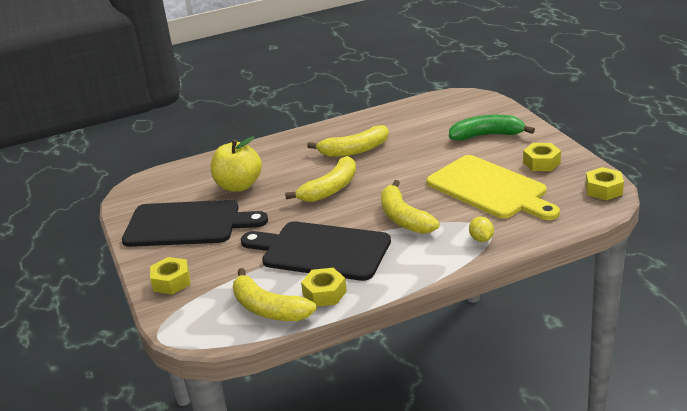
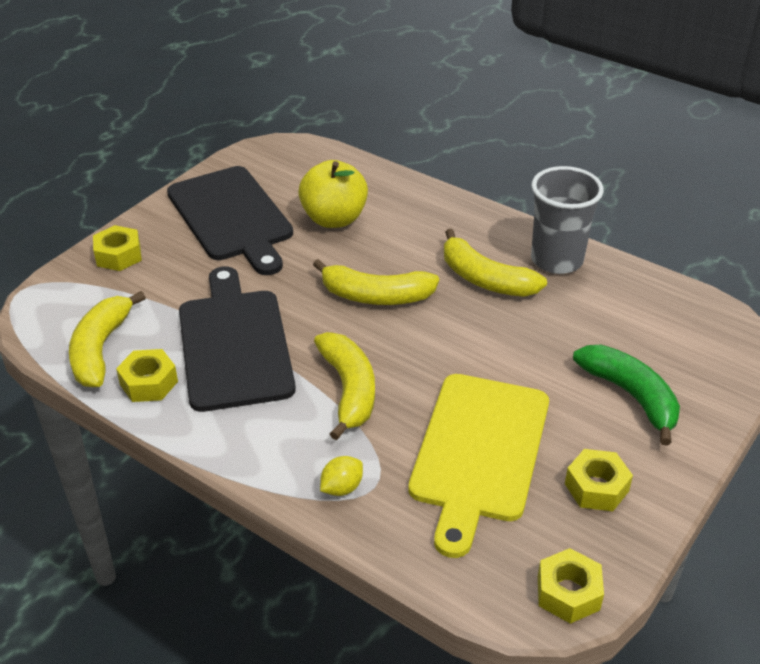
camera: 55 degrees right, 10 degrees up
yellow banana [381,180,440,234] -> yellow banana turned 135 degrees clockwise [314,332,375,440]
none -> grey cup [531,166,604,274]

